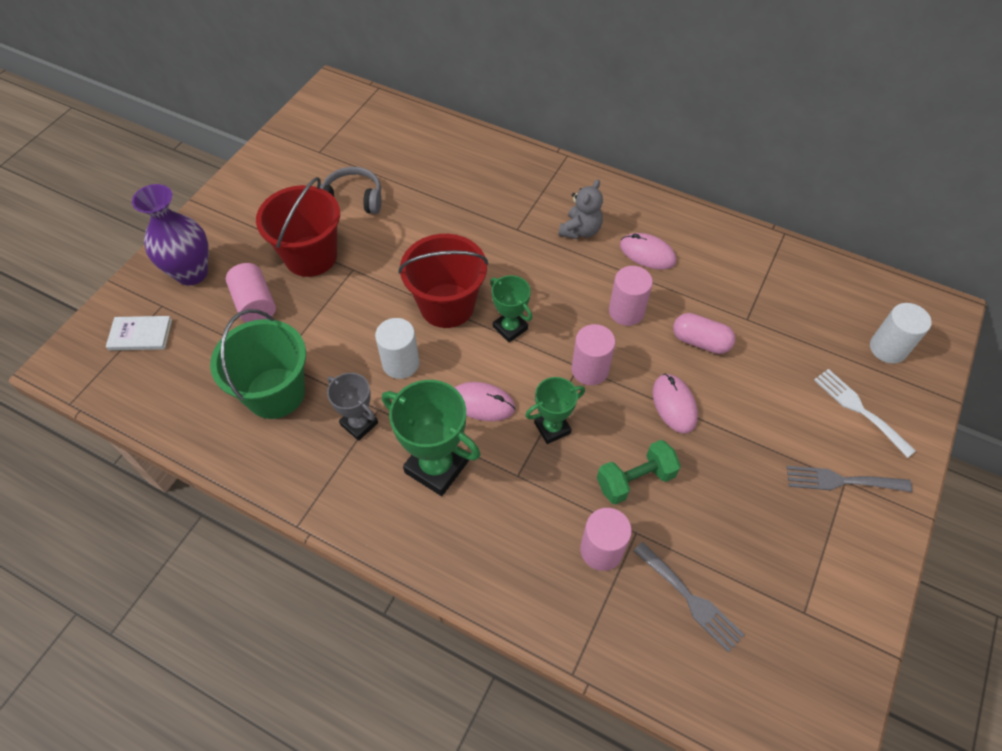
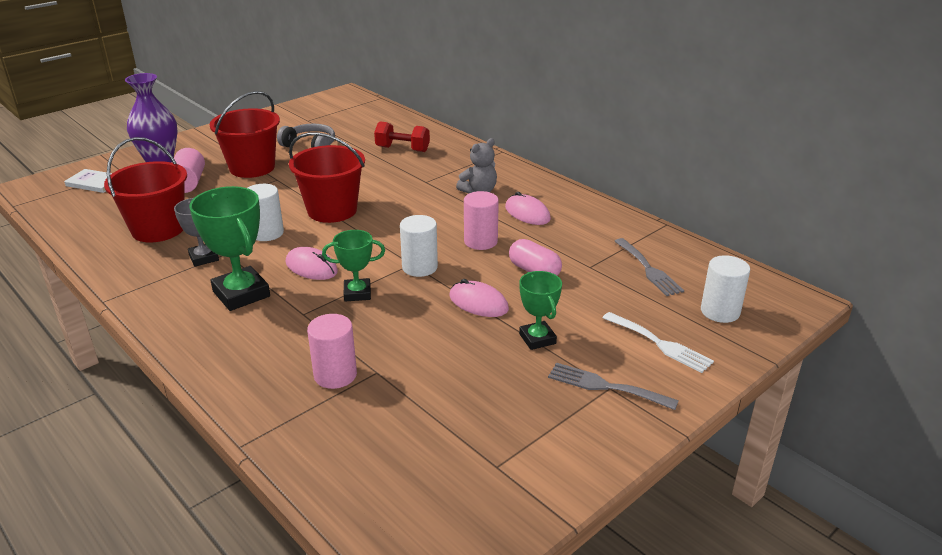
camera: 20 degrees right, 25 degrees down
green bucket [210,309,306,419] -> red bucket [104,137,187,242]
green trophy [490,275,532,342] -> green trophy moved to [519,271,562,350]
pink cylinder [572,324,615,385] -> white cylinder [400,215,438,277]
green dumbbell [597,440,681,505] -> none
grey fork [633,542,744,653] -> grey fork moved to [614,238,684,296]
pink mouse [653,374,698,433] -> pink mouse turned 60 degrees counterclockwise [449,279,509,317]
white fork [814,369,916,458] -> white fork turned 150 degrees clockwise [603,312,714,373]
none -> red dumbbell [374,122,430,152]

